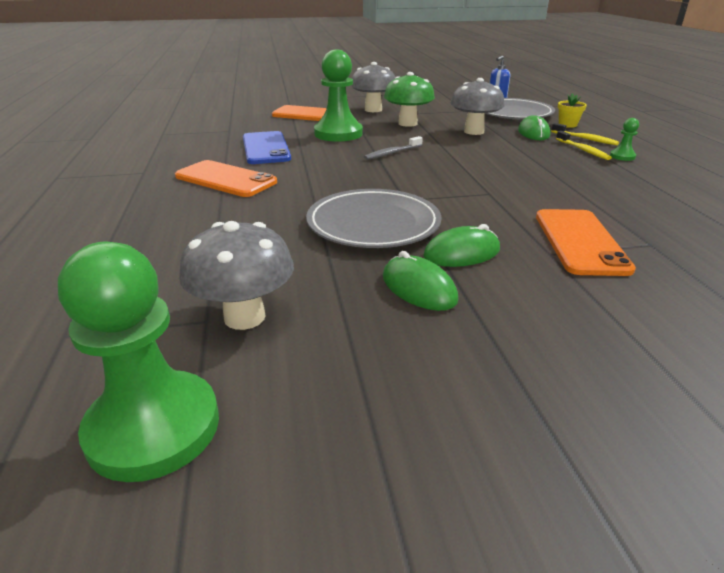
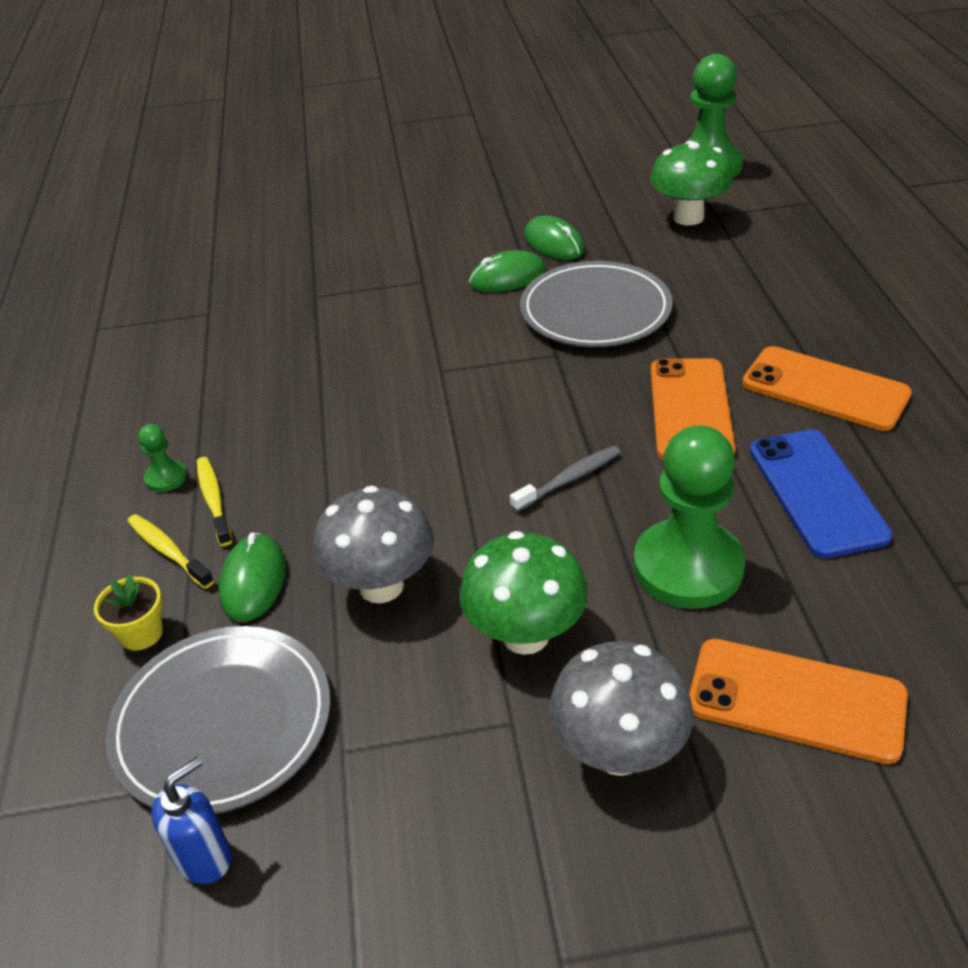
camera: 175 degrees left, 10 degrees up
grey mushroom [179,221,294,330] -> green mushroom [650,141,733,225]
orange phone [536,209,636,276] -> orange phone moved to [651,358,736,460]

